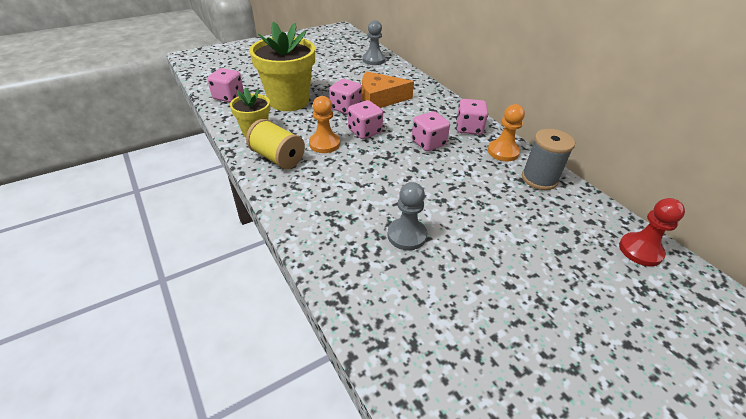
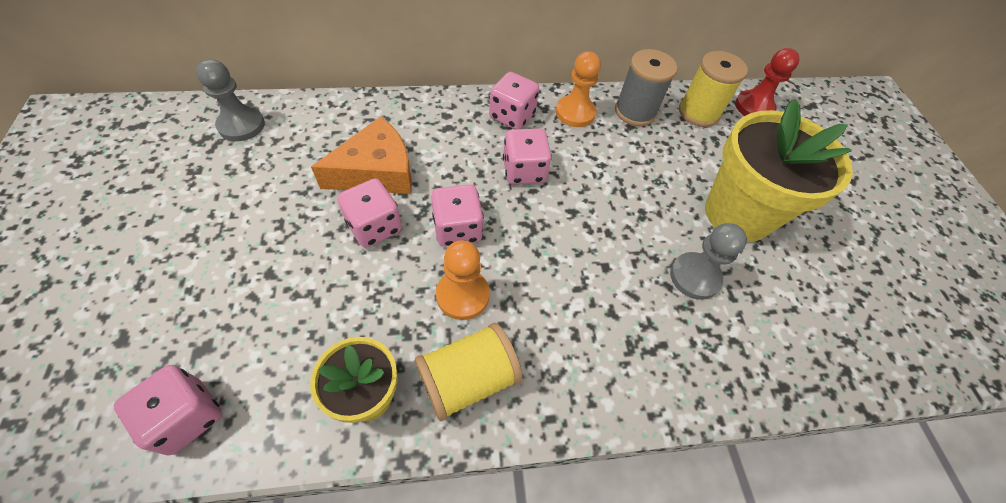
camera: 70 degrees left, 15 degrees up
yellow flower pot [249,22,315,111] -> yellow flower pot moved to [705,99,853,242]
orange cheese [362,71,414,108] -> orange cheese turned 135 degrees counterclockwise [311,116,412,194]
none -> yellow spool [679,51,748,127]

